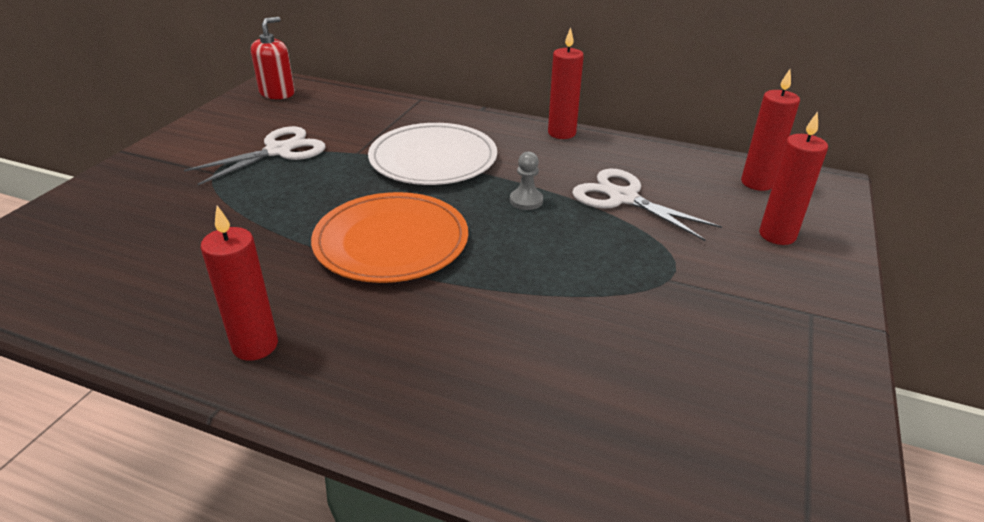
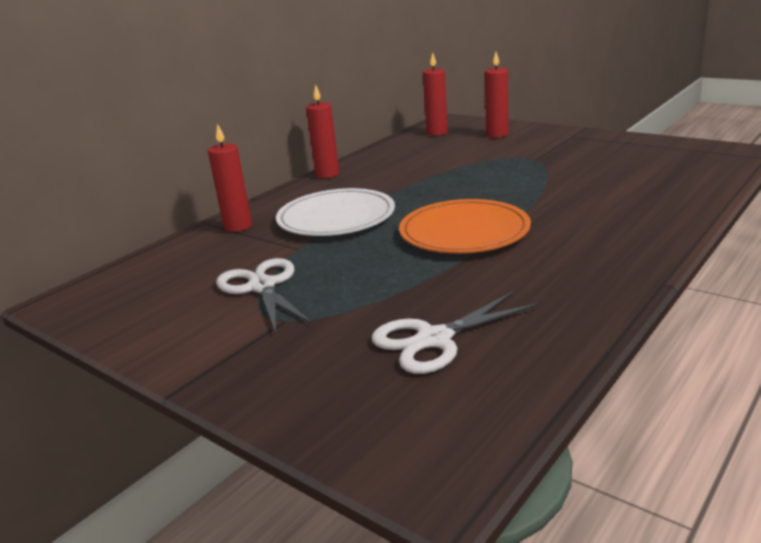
camera: 70 degrees left, 10 degrees down
red candle [201,206,278,361] -> red candle moved to [208,124,252,232]
red soap dispenser [251,17,295,99] -> none
grey pawn [510,151,543,210] -> none
white scissors [572,169,722,241] -> white scissors moved to [371,290,541,374]

